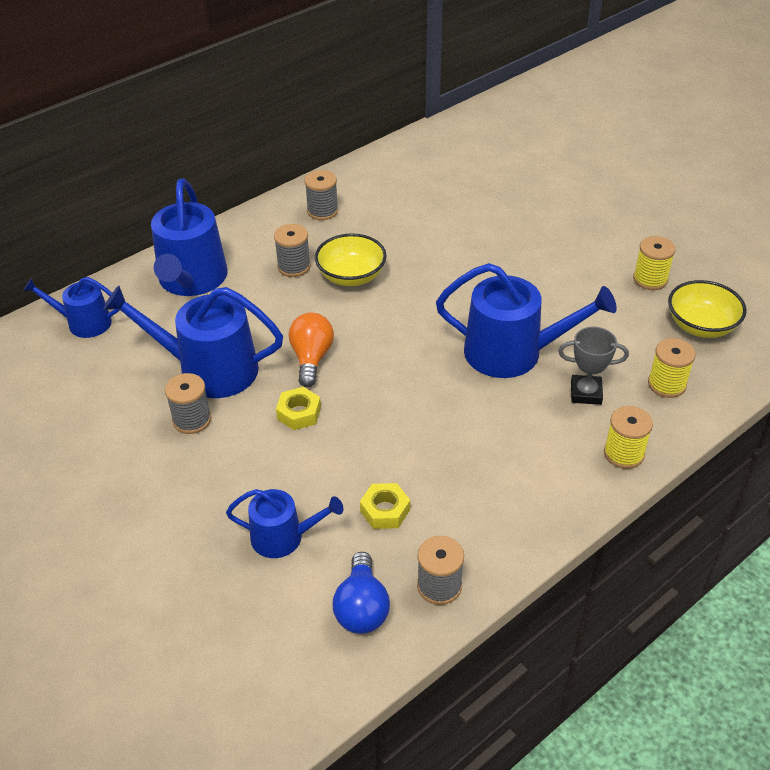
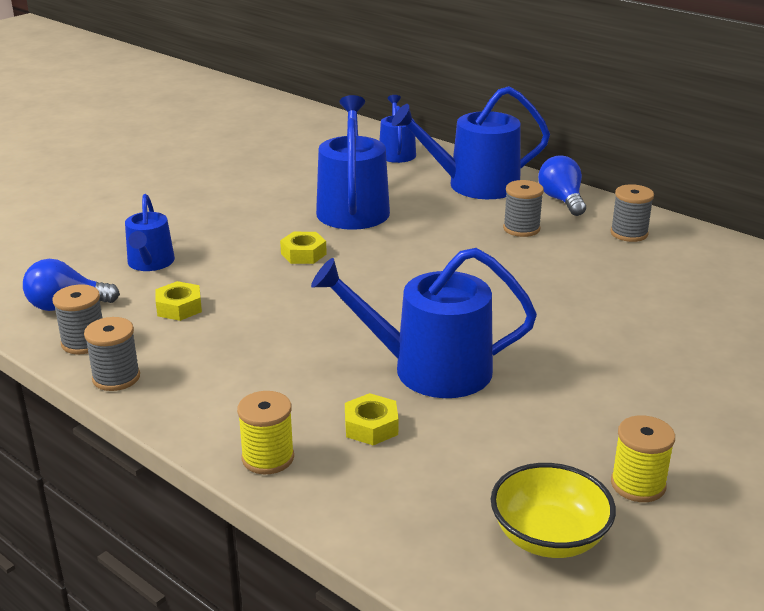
camera: 80 degrees right, 15 degrees down
grey spool [165,373,211,434] -> grey spool moved to [84,317,140,391]
orange light bulb [289,312,334,387] -> none
yellow bowl [315,233,387,286] -> none
blue watering can [436,263,617,378] -> blue watering can turned 90 degrees clockwise [311,248,537,398]
grey trophy [558,327,629,405] -> yellow nut [345,393,398,445]
yellow spool [648,338,696,398] -> none
none -> blue light bulb [538,156,586,216]

